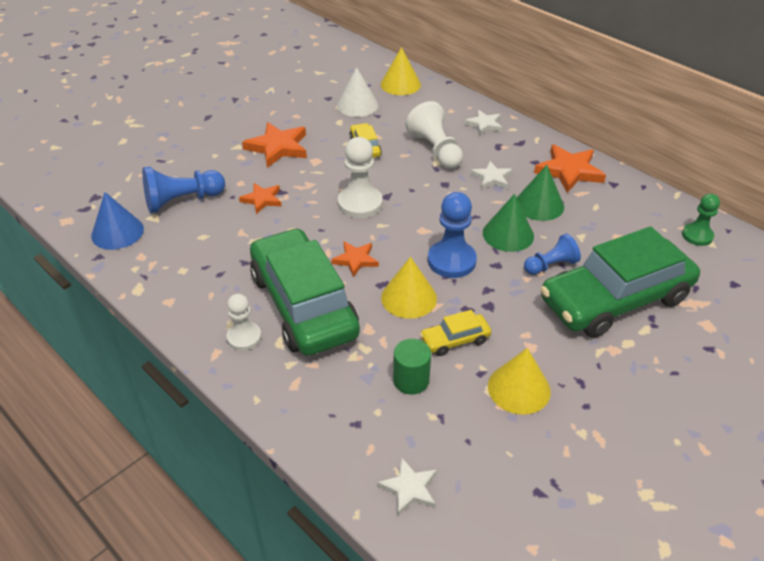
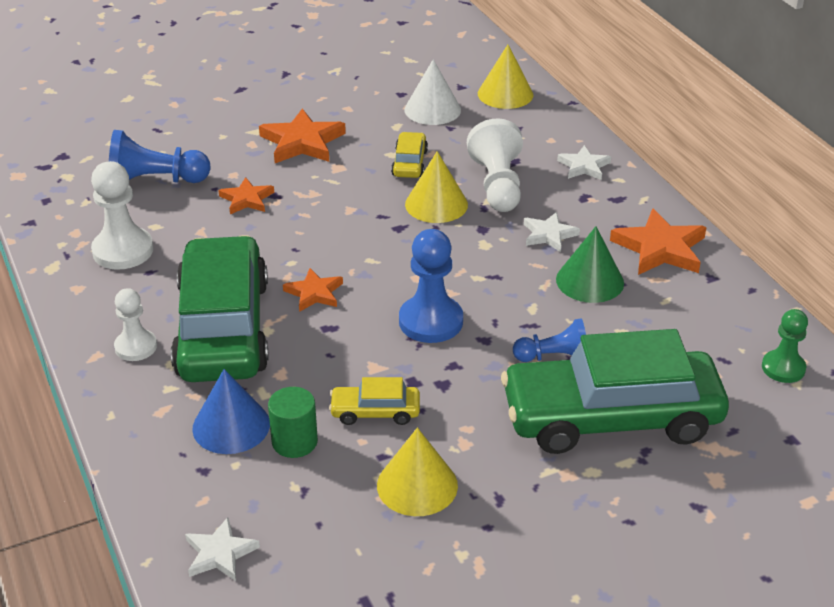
camera: 20 degrees right, 5 degrees down
blue cone [91,192,144,250] -> blue cone moved to [192,369,270,454]
white pawn [338,137,383,218] -> white pawn moved to [91,161,154,270]
yellow cone [381,257,437,319] -> yellow cone moved to [405,151,468,223]
green cone [483,194,534,252] -> none

